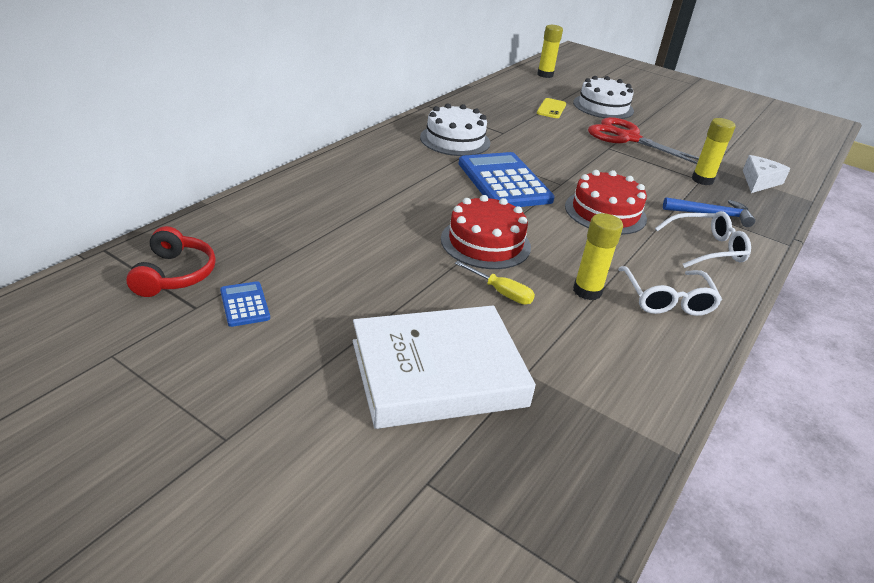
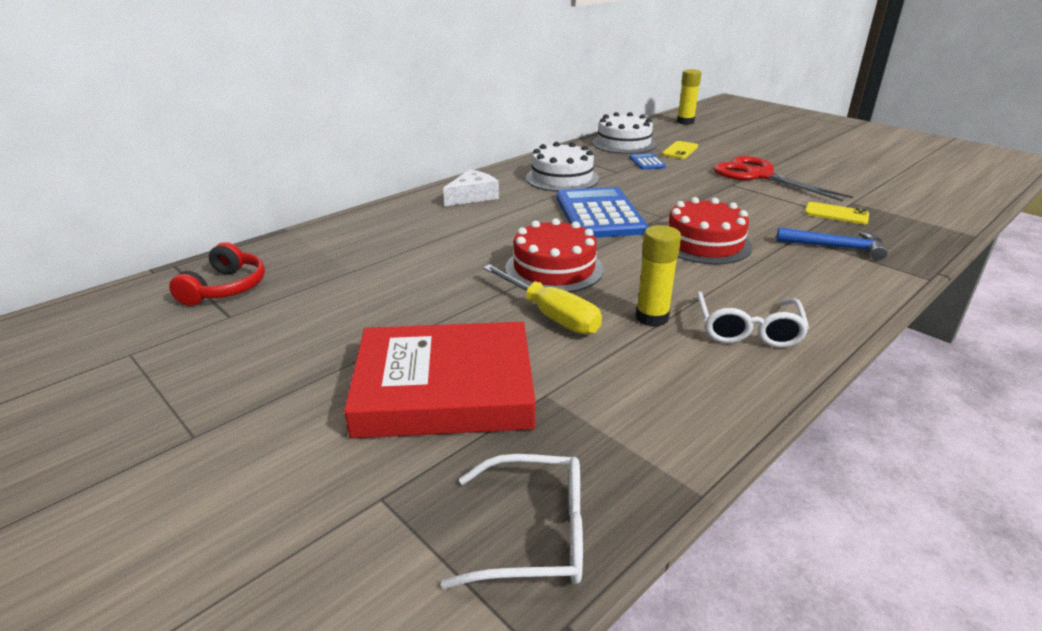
camera: 15 degrees right, 5 degrees down
blue calculator [220,281,270,327] -> blue calculator moved to [629,153,666,170]
white book [353,305,536,429] -> red book [344,322,536,439]
yellow screwdriver [455,261,535,305] -> yellow screwdriver [483,264,602,334], size x1.58
white cake [573,76,634,119] -> white cake moved to [592,112,656,154]
white glasses [655,211,751,268] -> white glasses moved to [441,454,583,589]
yellow glue stick [692,118,736,185] -> yellow phone [804,202,869,224]
white cheese [743,155,791,193] -> white cheese moved to [443,169,499,206]

